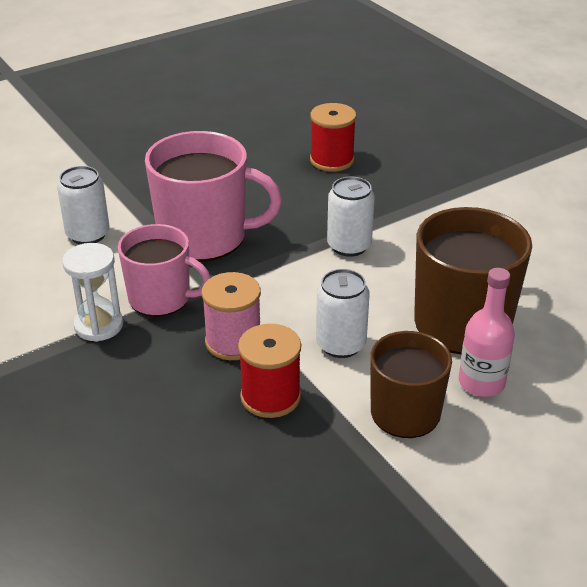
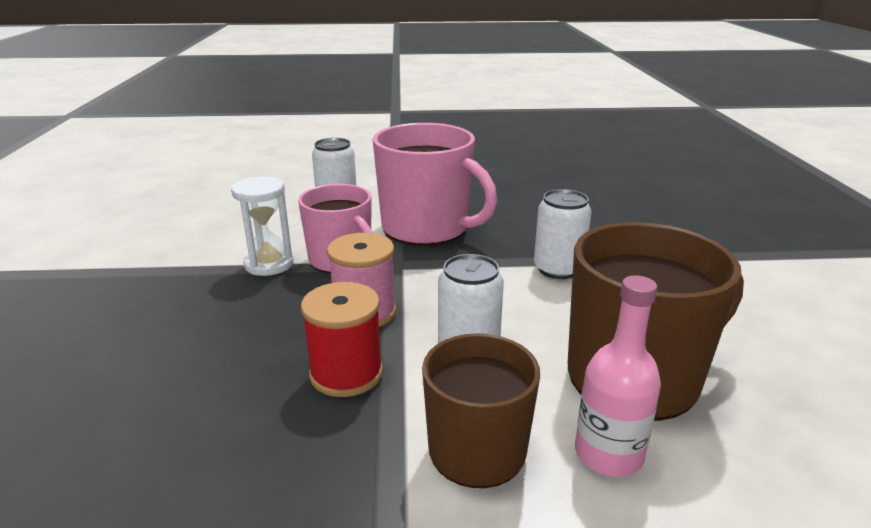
camera: 30 degrees right, 10 degrees down
red spool [310,103,356,172] -> none

